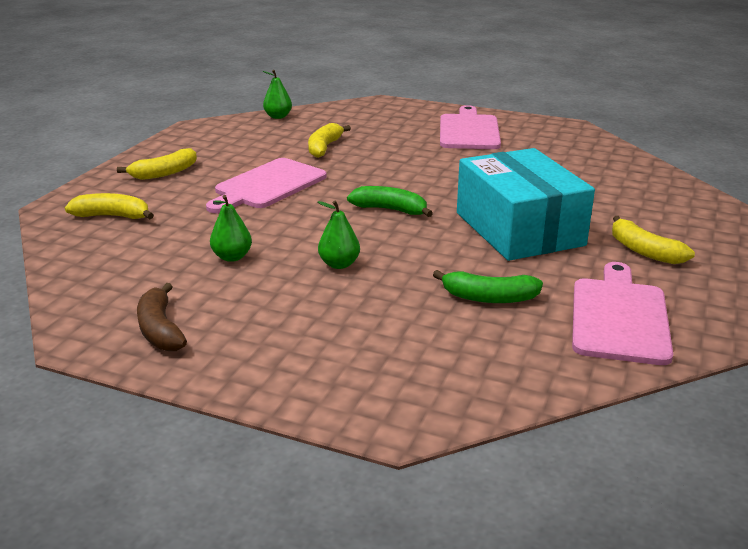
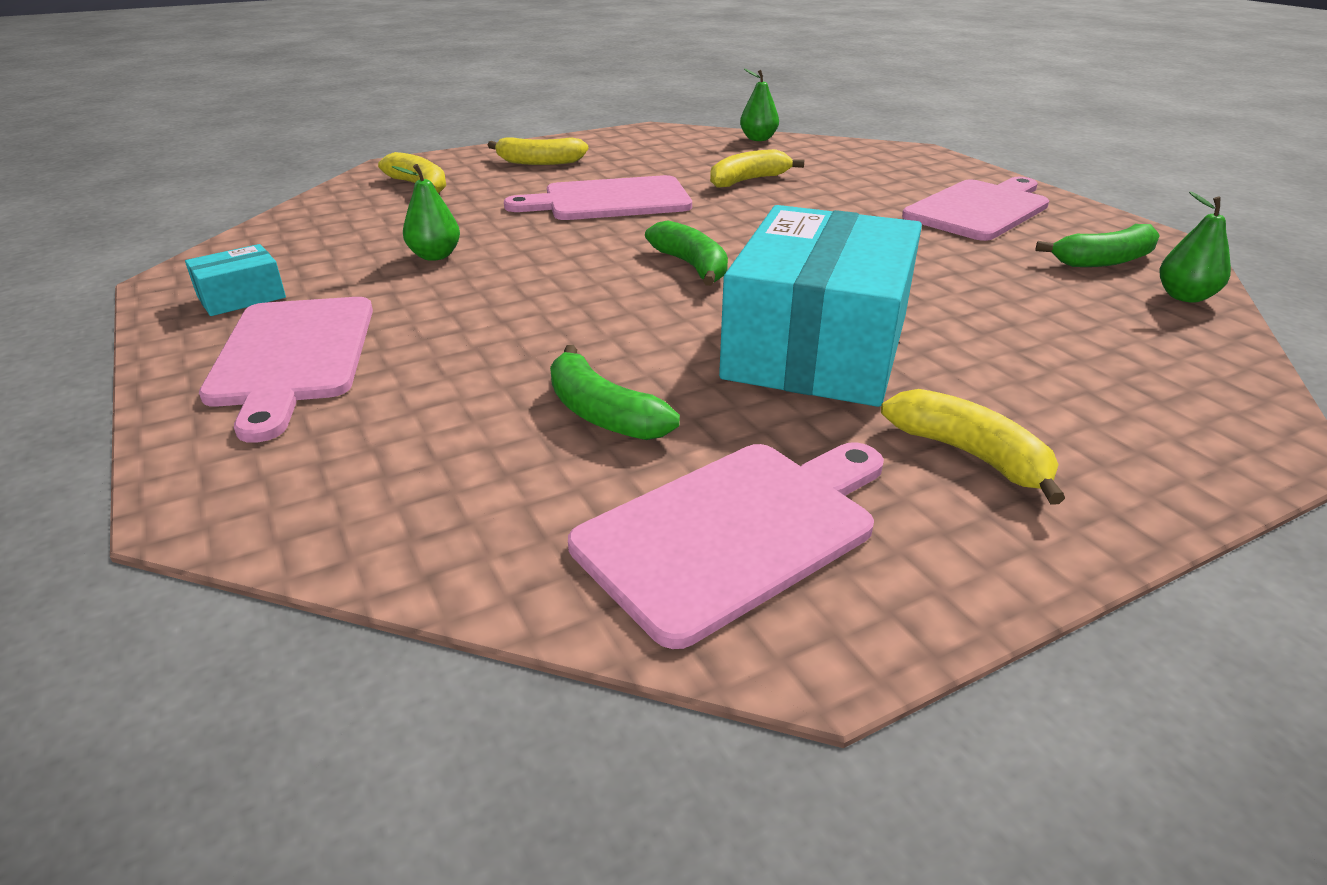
camera: 40 degrees right, 5 degrees up
brown banana [137,283,187,351] -> turquoise box [185,244,286,316]
green pear [318,200,360,269] -> green pear moved to [1159,192,1231,303]
yellow banana [612,216,695,264] -> yellow banana turned 135 degrees clockwise [881,389,1065,505]
none -> pink cutting board [199,297,373,443]
none -> green banana [1035,224,1160,267]

